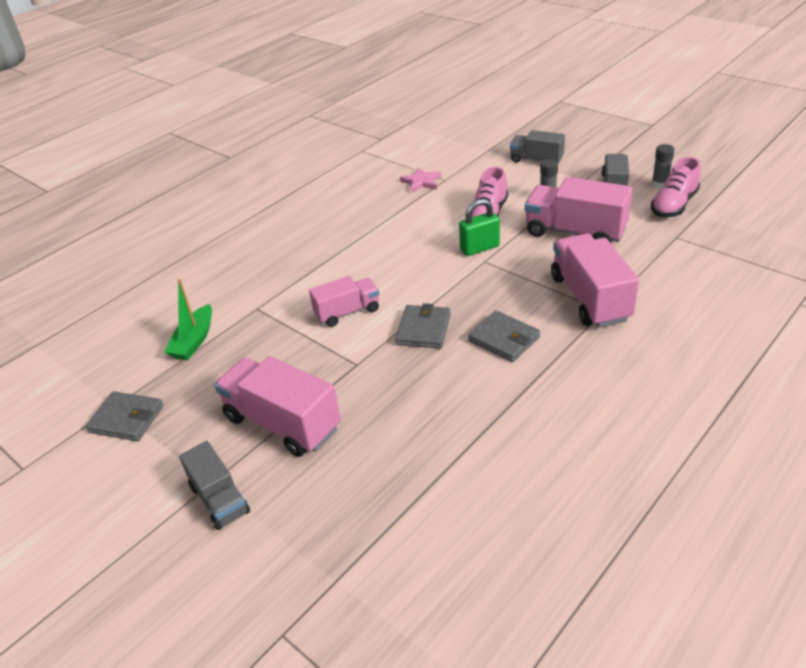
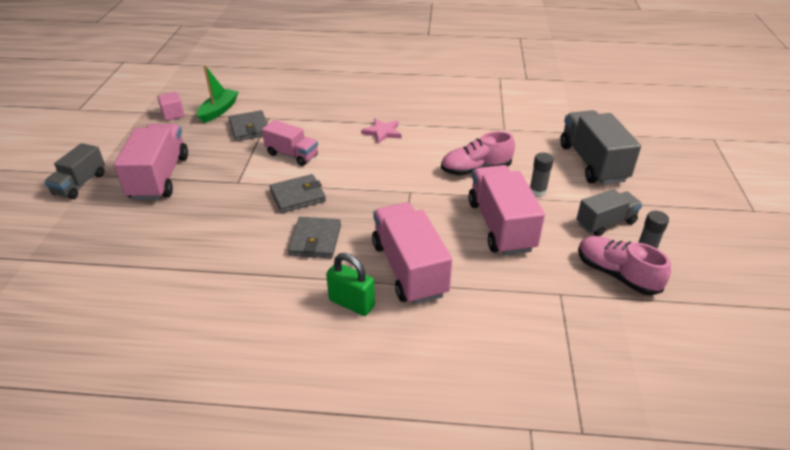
camera: 50 degrees right, 0 degrees up
grey wallet [86,391,164,441] -> grey wallet moved to [229,110,268,141]
green boat [164,279,212,360] -> green boat turned 135 degrees clockwise [197,65,238,123]
pink star [400,167,441,193] -> pink star moved to [361,118,401,144]
green padlock [459,199,500,256] -> green padlock moved to [326,253,375,316]
grey truck [510,130,565,163] -> grey truck [560,110,641,185], size x1.64
pink truck [551,233,639,328] -> pink truck turned 60 degrees counterclockwise [372,202,452,305]
pink shoe [651,157,701,217] -> pink shoe turned 45 degrees clockwise [578,236,671,296]
none -> pink cube [157,92,185,121]

